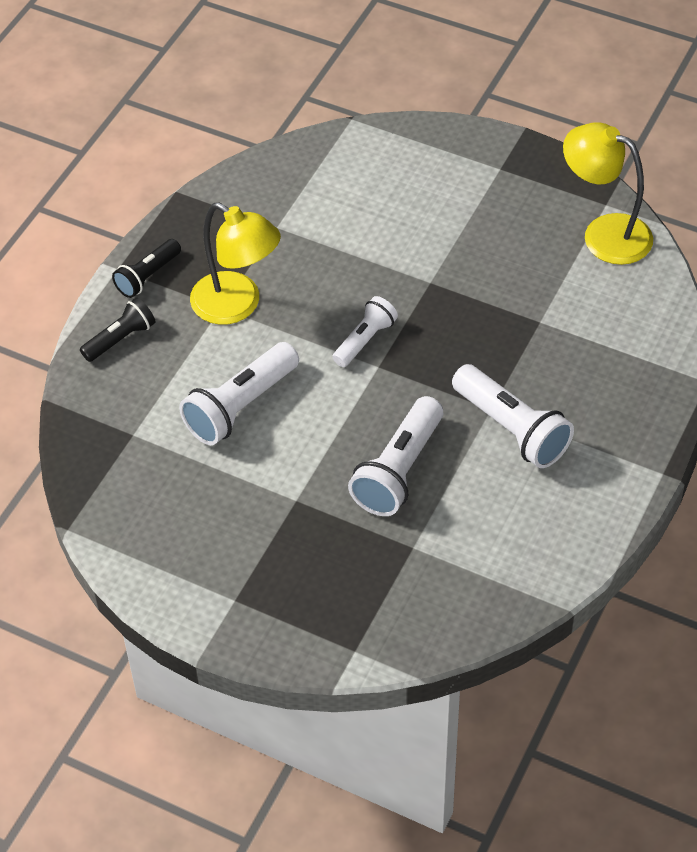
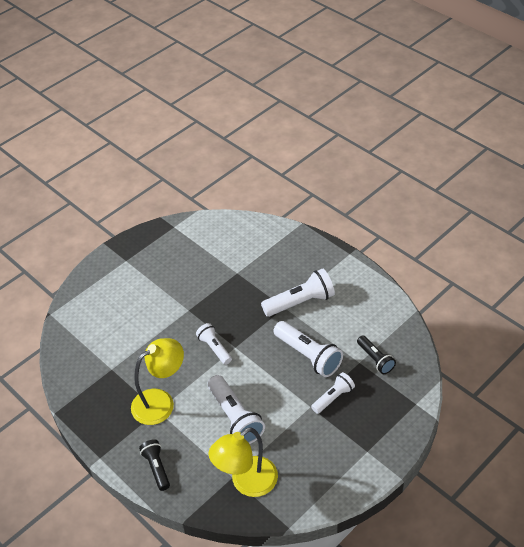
camera: 70 degrees left, 5 degrees down
black flashlight [112,239,181,298] -> black flashlight moved to [357,335,396,374]
yellow lamp [563,123,653,265] -> yellow lamp moved to [209,427,278,497]
none -> white flashlight [311,372,355,414]

